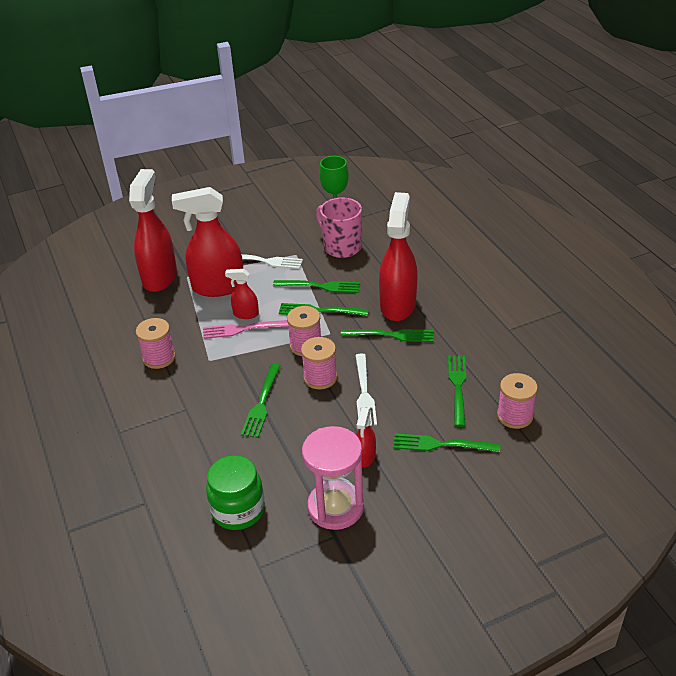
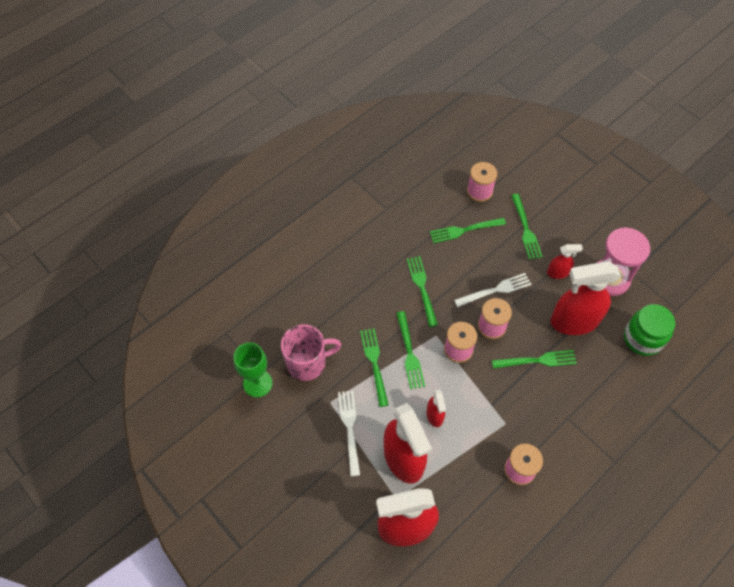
camera: 110 degrees left, 20 degrees up
pink fork [203,320,288,339] -> none
pink mug [316,198,362,258] -> pink mug turned 135 degrees counterclockwise [281,324,341,381]
red spray bottle [379,192,417,321] -> red spray bottle moved to [551,261,621,335]

